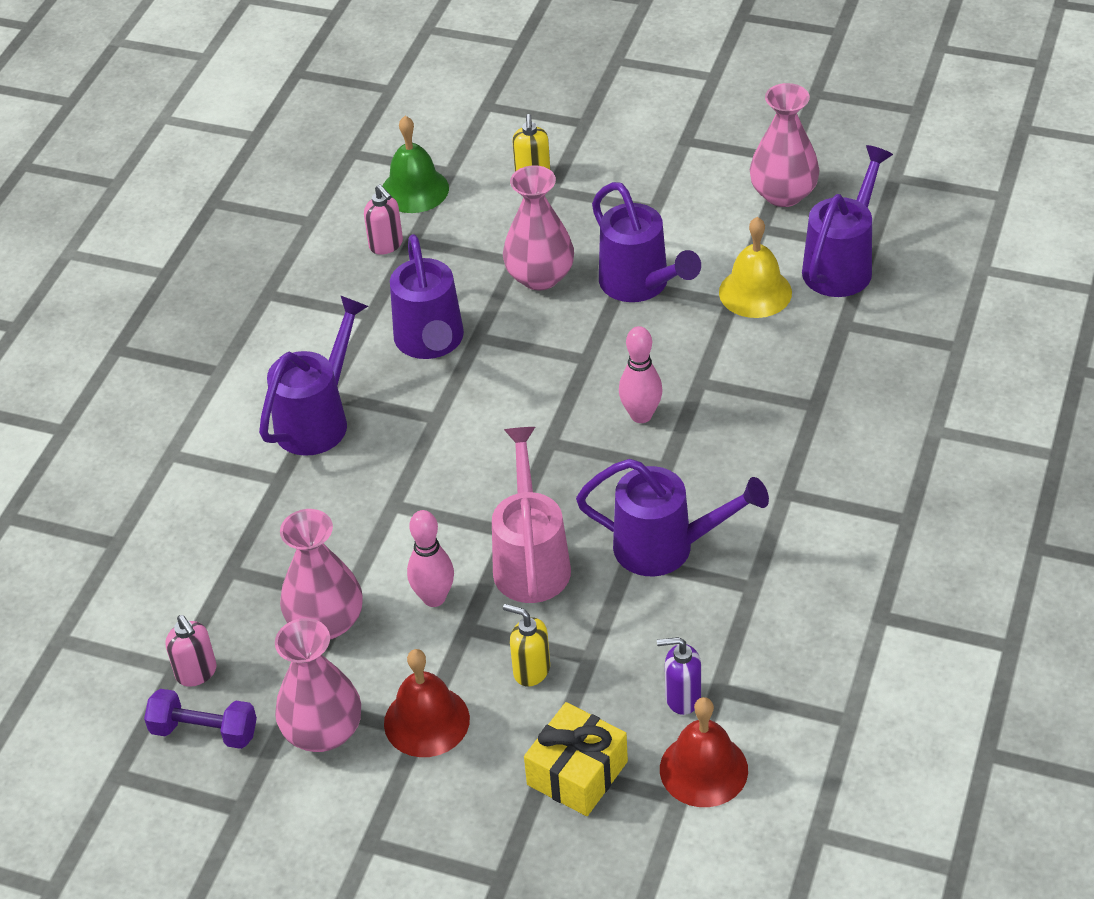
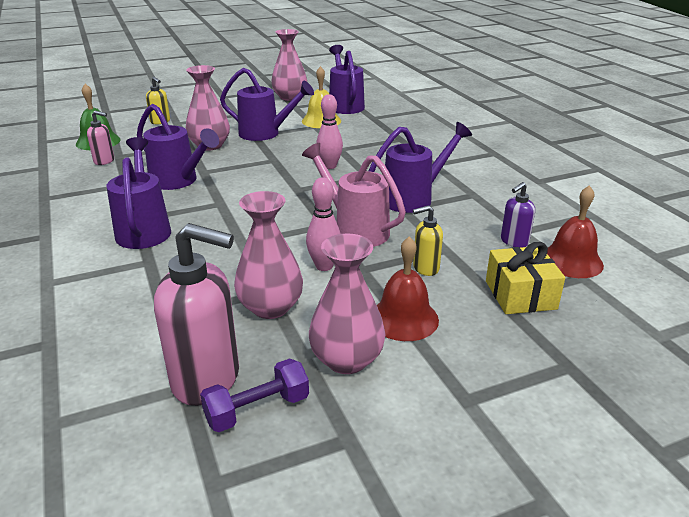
camera: 45 degrees left, 15 degrees down
pink soap dispenser [166,615,217,687] -> pink soap dispenser [154,223,239,406], size x1.99

